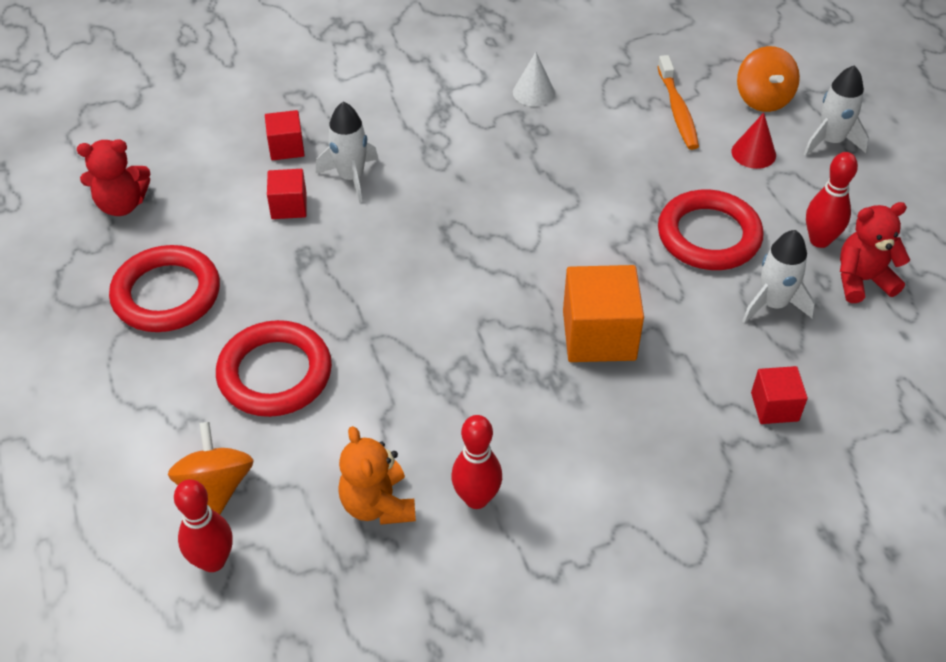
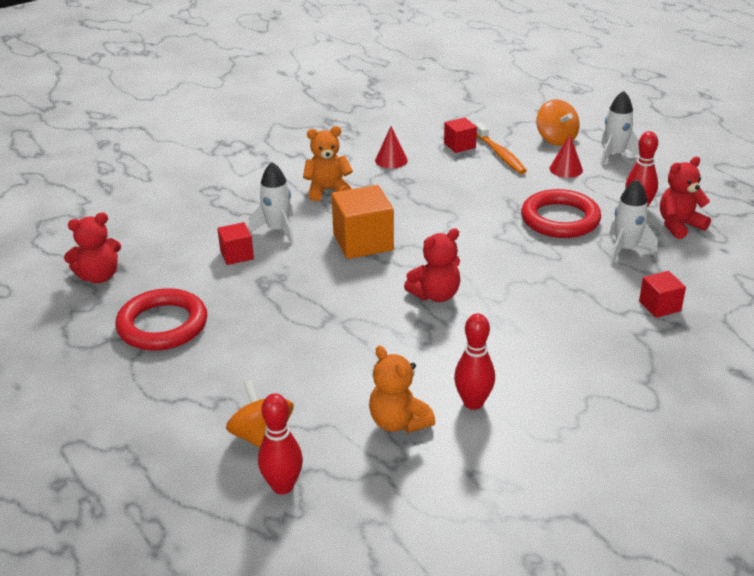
camera: 15 degrees left, 15 degrees down
red ring [216,320,332,417] -> none
red cube [265,110,305,160] -> red cube moved to [444,117,477,153]
white cone [513,52,555,106] -> red cone [375,126,408,169]
orange cube [563,265,644,362] -> orange cube moved to [331,185,394,259]
none -> orange teddy bear [303,126,353,201]
none -> red teddy bear [404,228,460,302]

